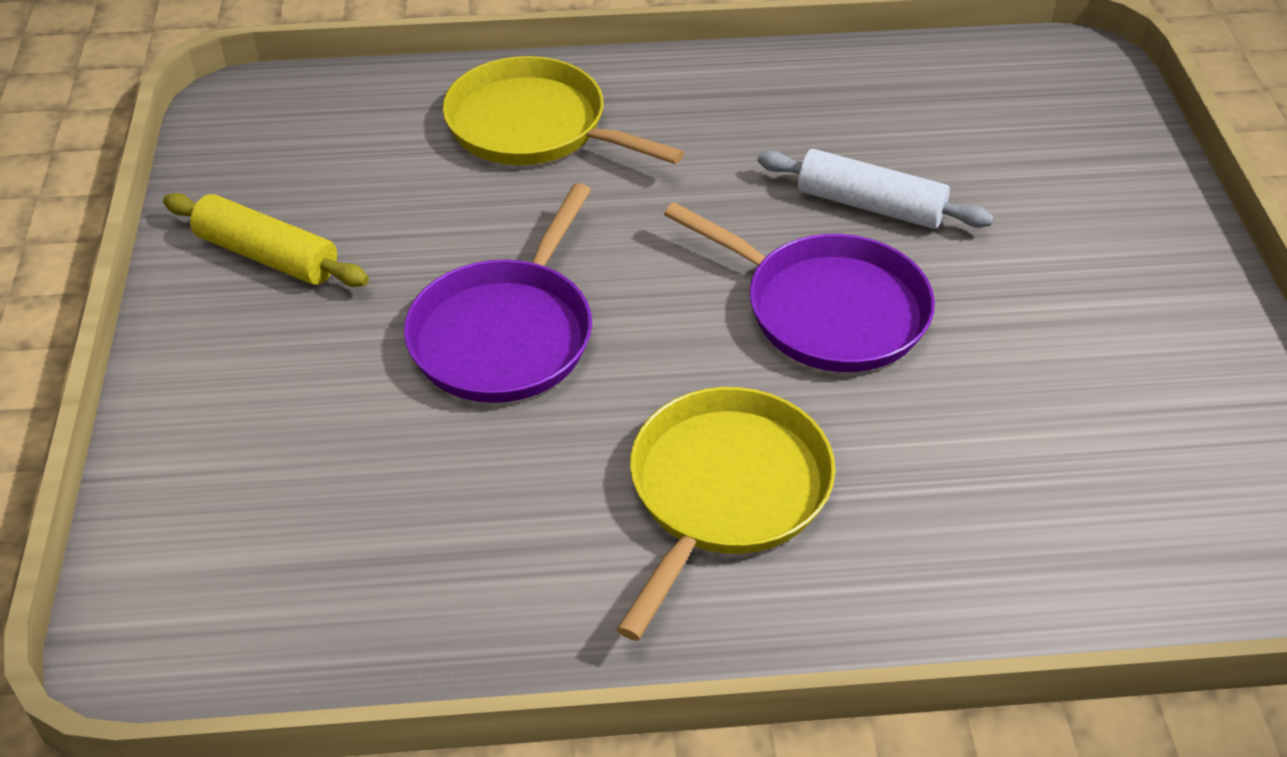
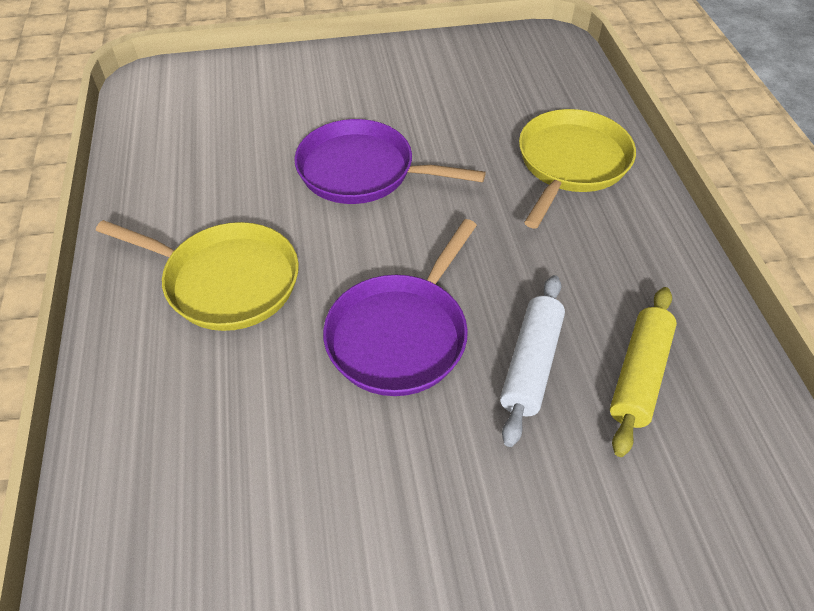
camera: 85 degrees right, 5 degrees up
yellow rolling pin [163,193,369,287] -> yellow rolling pin moved to [610,287,677,457]

